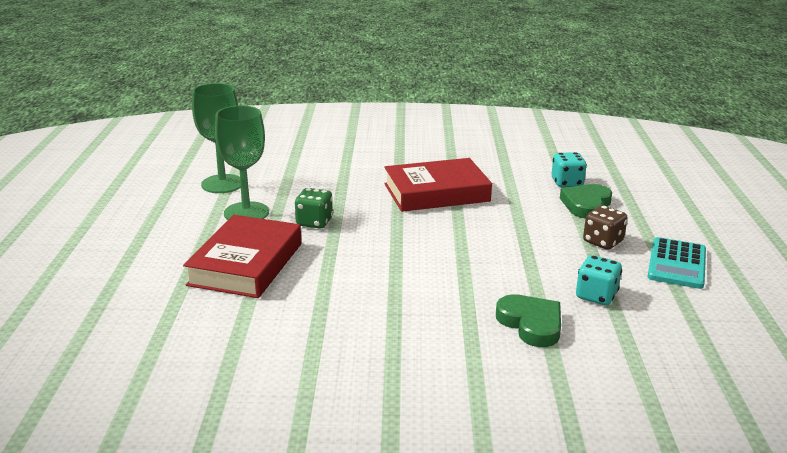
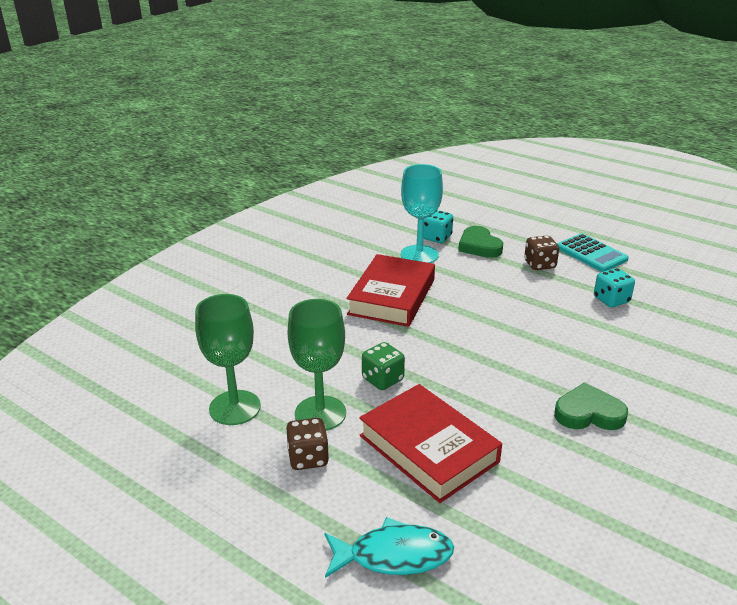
camera: 55 degrees left, 5 degrees up
green heart [496,294,561,347] -> green heart moved to [554,382,628,430]
none -> brown dice [286,418,329,470]
none -> turquoise fish [324,517,454,578]
none -> turquoise goblet [401,164,443,263]

